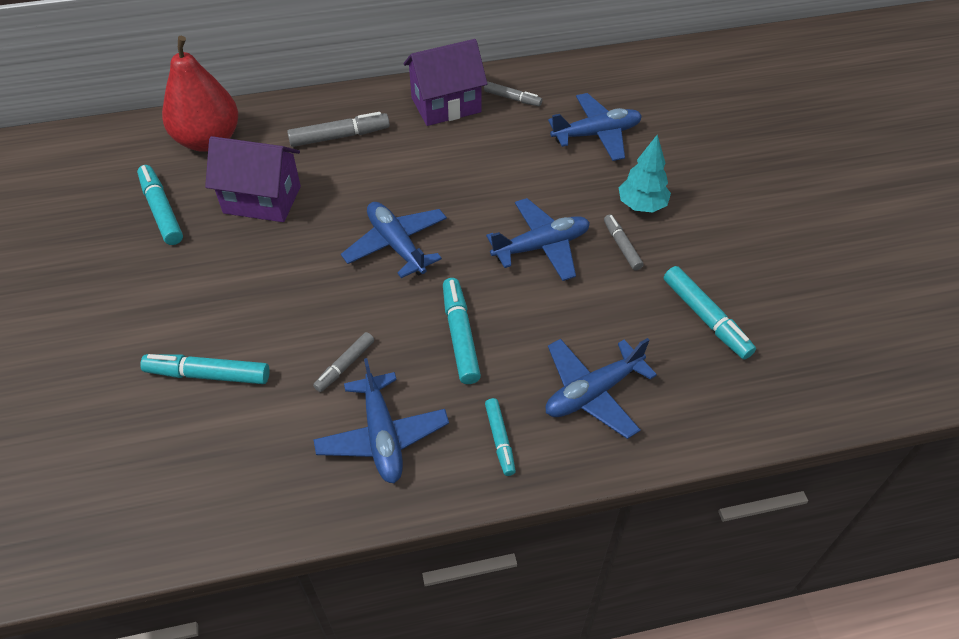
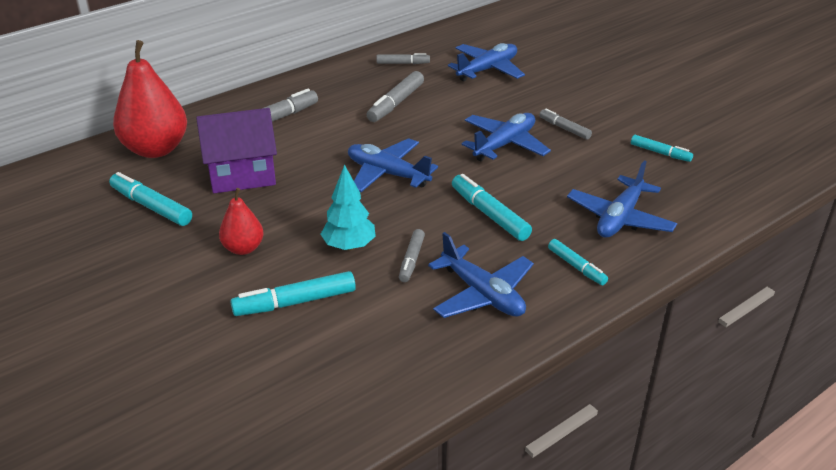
camera: 25 degrees left, 15 degrees down
purple house [403,39,488,126] -> none
turquoise tree [619,135,671,213] -> turquoise tree moved to [321,164,376,251]
turquoise marker [664,266,756,359] -> turquoise marker [631,135,693,162], size x0.63
none -> red pear [219,188,264,255]
none -> grey marker [367,71,424,122]

